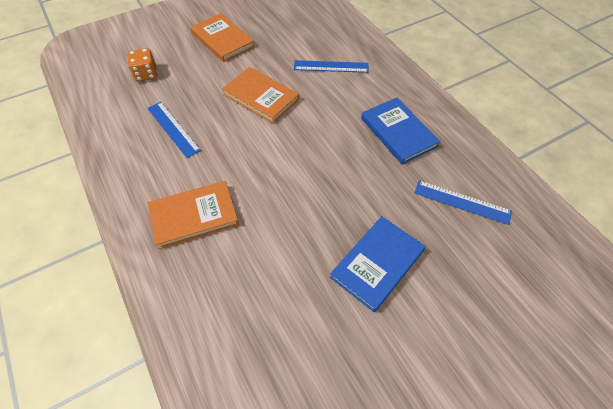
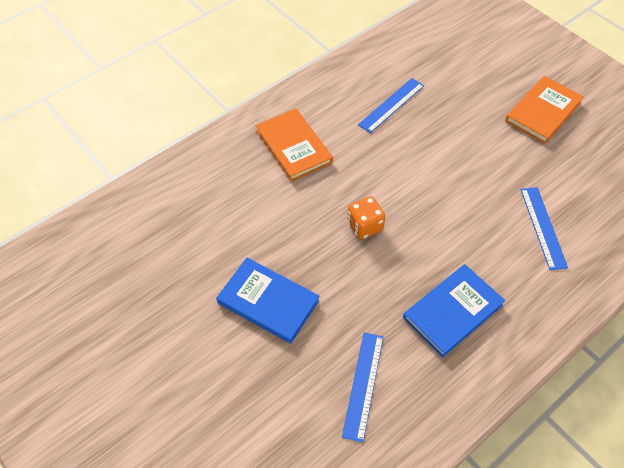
camera: 80 degrees right, 0 degrees up
orange dice [127,48,158,82] -> orange dice moved to [347,196,386,239]
orange book [222,67,299,124] -> none

